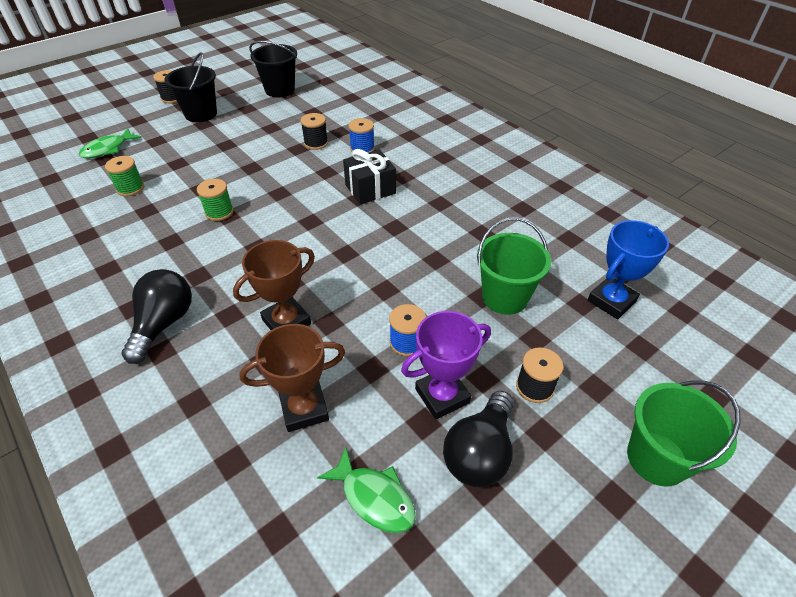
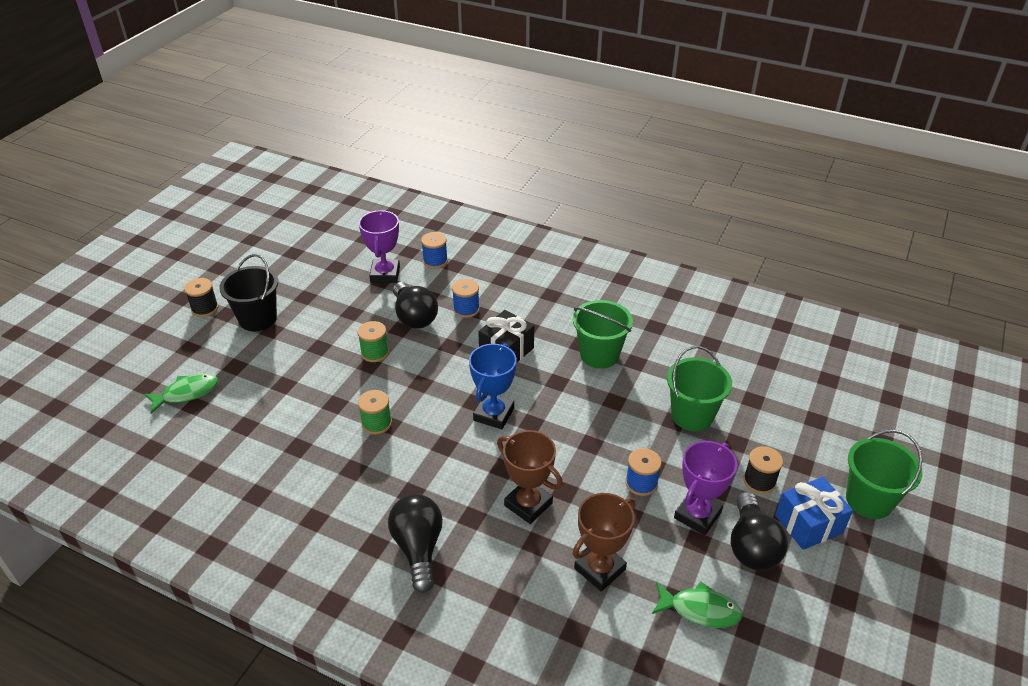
camera: 25 degrees left, 5 degrees down
green fish [79,128,141,158] -> green fish turned 135 degrees counterclockwise [144,373,218,414]
green spool [105,156,144,196] -> green spool moved to [357,321,389,362]
brown trophy [233,240,315,330] -> brown trophy turned 75 degrees counterclockwise [497,430,563,524]
black bucket [249,41,297,97] -> none
black spool [301,113,328,150] -> black light bulb [393,282,438,329]
blue trophy [588,220,669,319] -> blue trophy moved to [469,343,517,429]
none -> purple trophy [359,210,400,283]
none -> blue spool [421,232,448,269]
none -> green bucket [573,300,633,369]
none -> blue gift [775,477,853,550]

